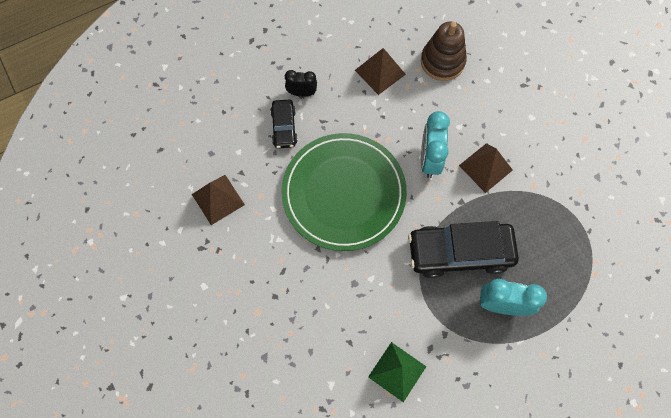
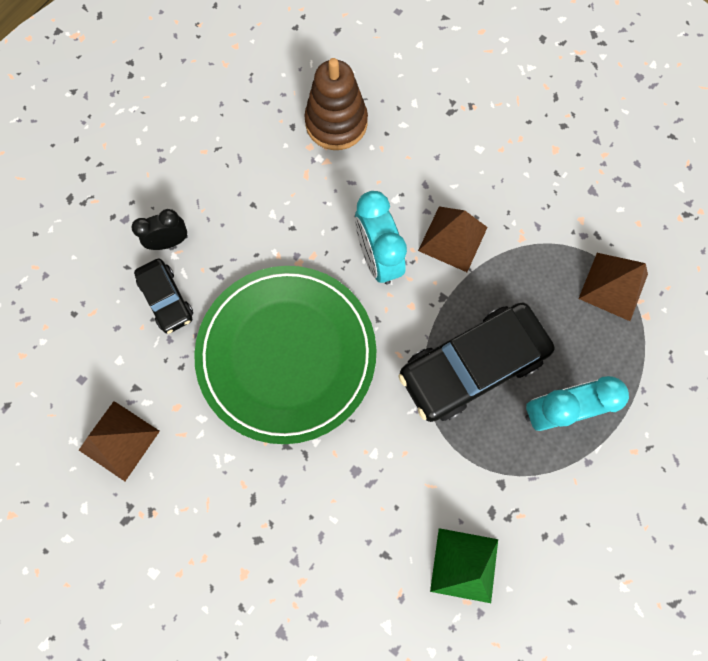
camera: 25 degrees left, 5 degrees up
brown pyramid [355,48,406,95] -> brown pyramid moved to [579,253,648,321]

